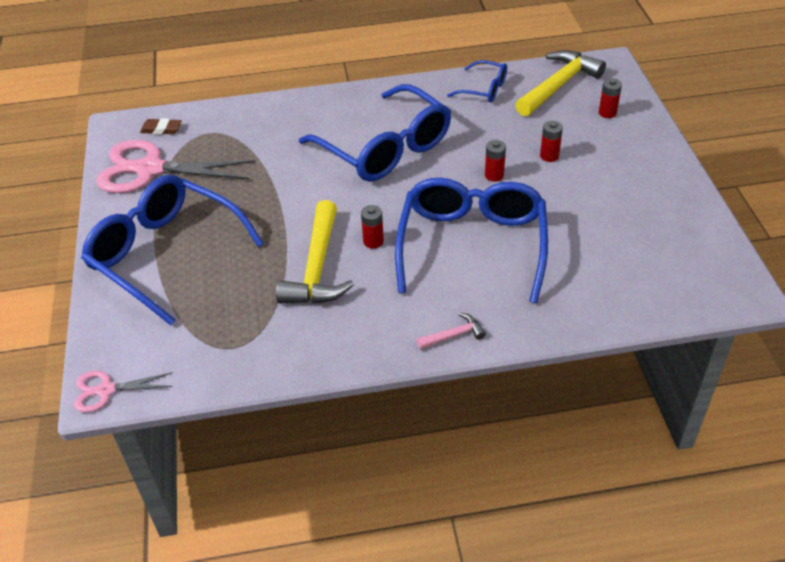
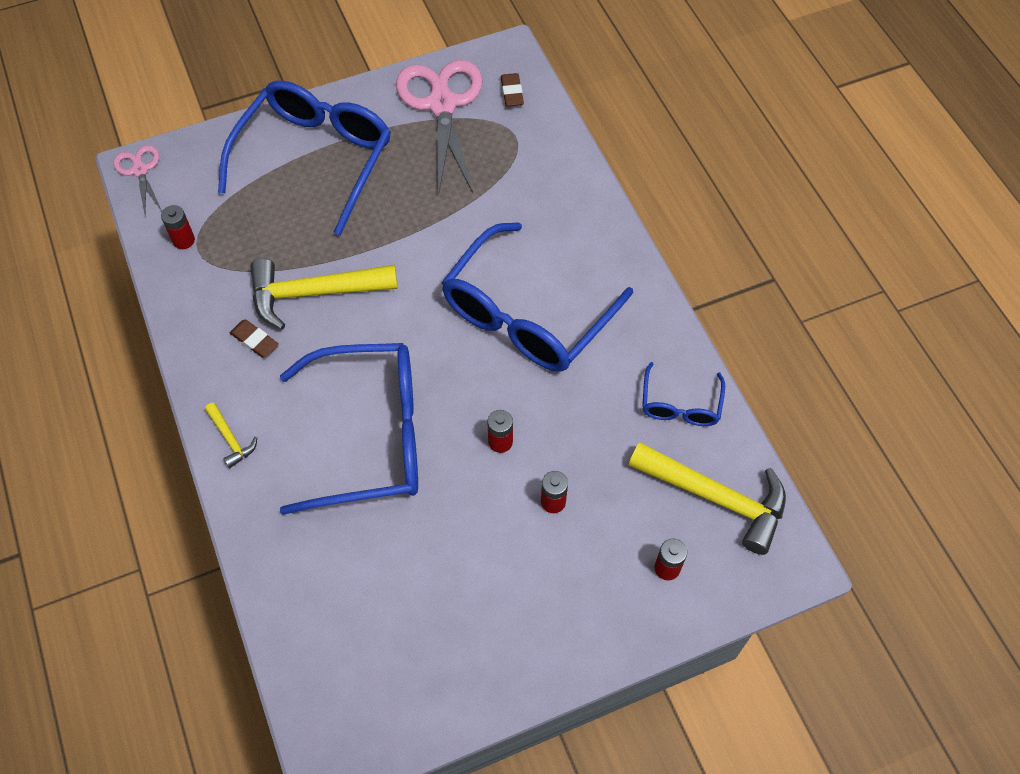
camera: 75 degrees right, 15 degrees up
red battery [361,205,384,249] -> red battery moved to [161,205,195,249]
pink hammer [416,313,486,349] -> yellow hammer [205,402,257,468]
none -> brown eraser [230,319,279,358]

